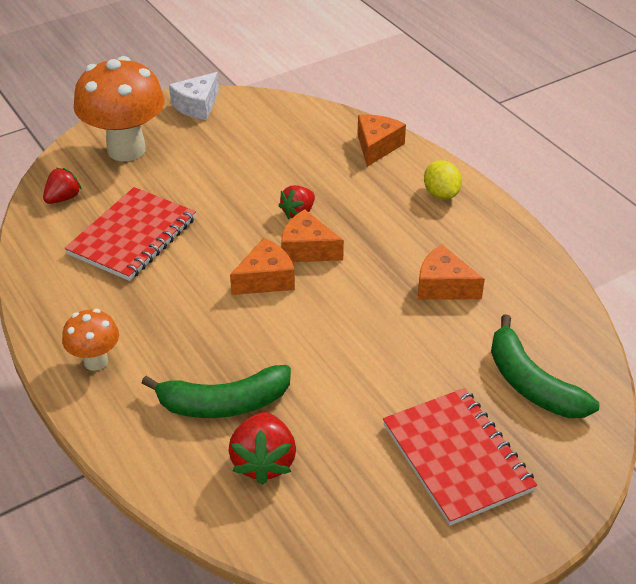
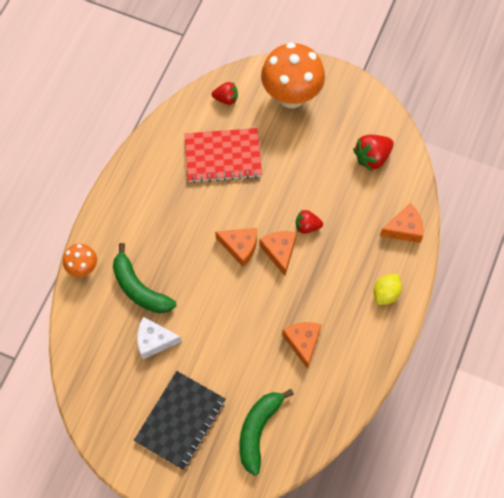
camera: 55 degrees right, 25 degrees up
orange mushroom [62,309,119,371] -> orange mushroom moved to [63,244,97,277]
white cheese [169,72,219,120] -> white cheese moved to [137,317,182,359]
red strawberry [228,412,296,485] -> red strawberry moved to [353,135,394,171]
red notebook [383,388,537,526] -> black notebook [134,371,226,470]

